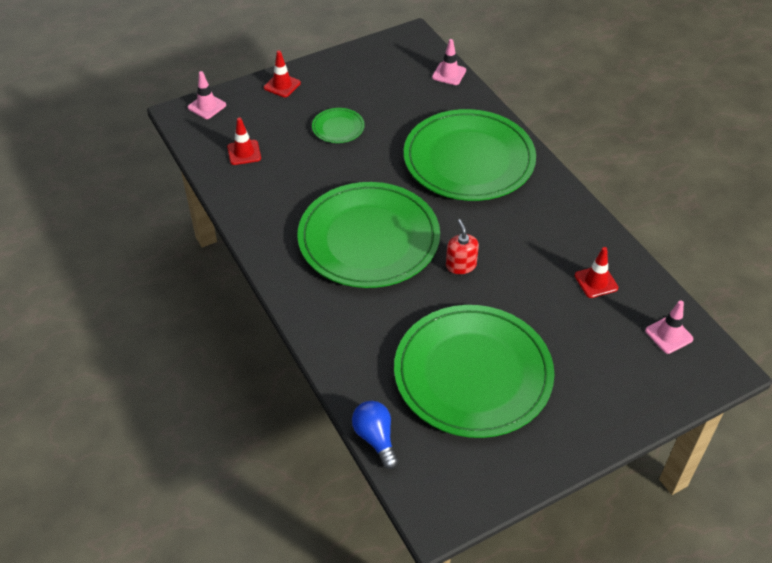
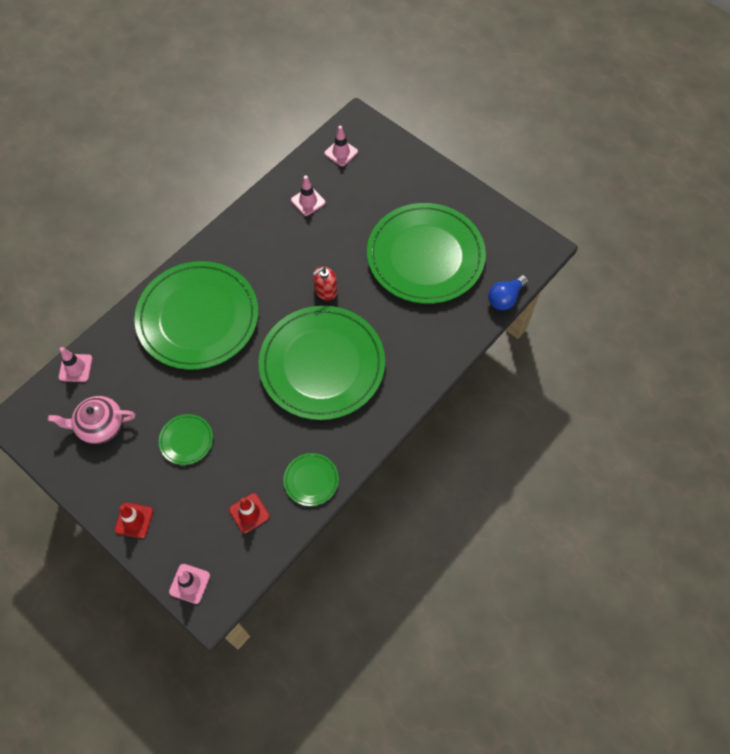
camera: 110 degrees left, 15 degrees up
red traffic cone [575,247,618,298] -> pink traffic cone [291,175,326,216]
none -> pink teapot [48,396,135,444]
none -> green plate [283,453,339,506]

